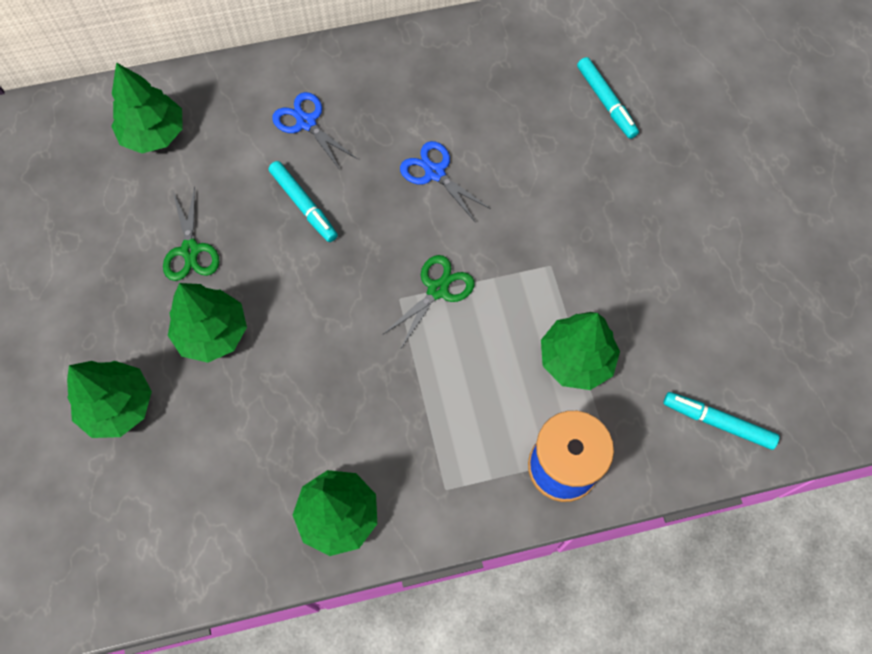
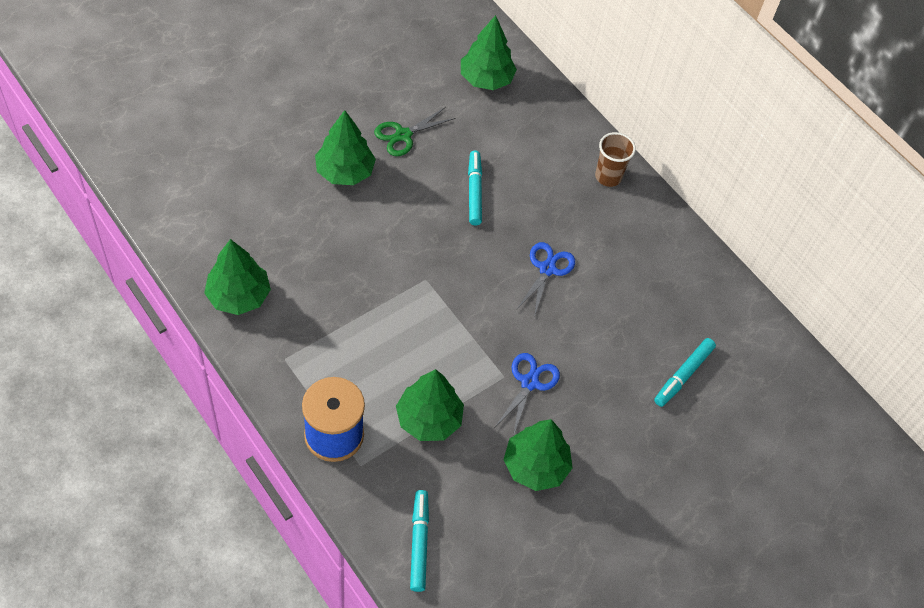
camera: 60 degrees right, 10 degrees down
green tree [67,361,152,438] -> green tree moved to [503,419,573,491]
turquoise marker [269,161,338,242] -> turquoise marker turned 150 degrees clockwise [468,150,482,225]
blue scissors [272,92,357,170] -> blue scissors moved to [495,353,560,436]
green scissors [382,255,475,348] -> none
none -> brown cup [595,132,636,187]

